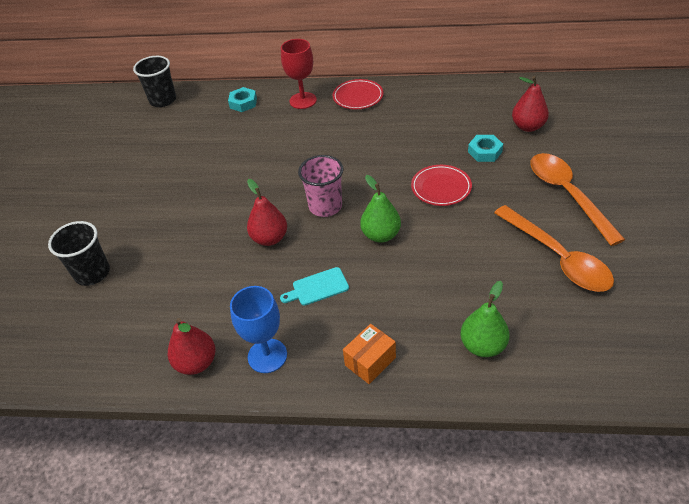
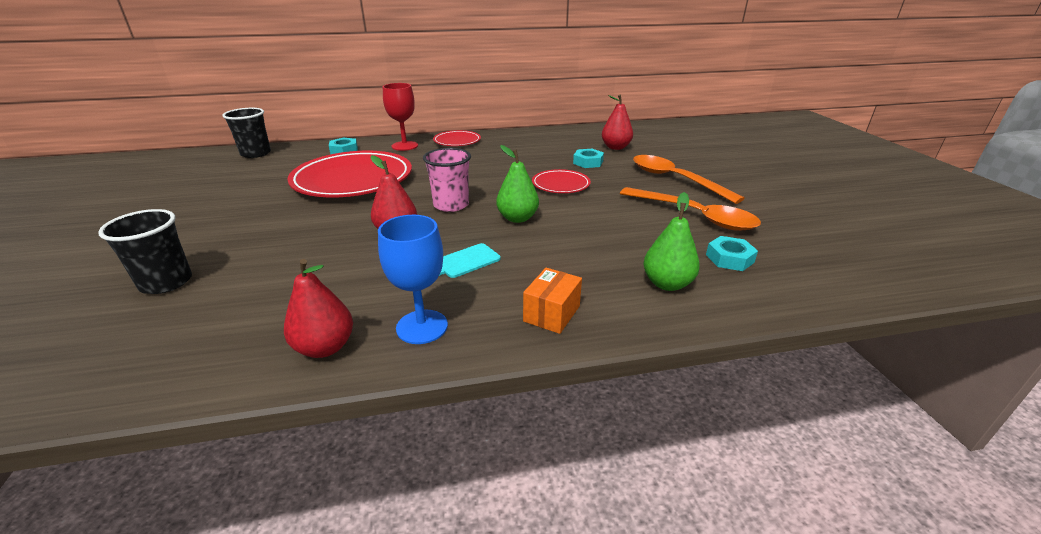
camera: 20 degrees left, 15 degrees down
none -> red plate [287,151,412,197]
none -> turquoise nut [706,236,758,271]

